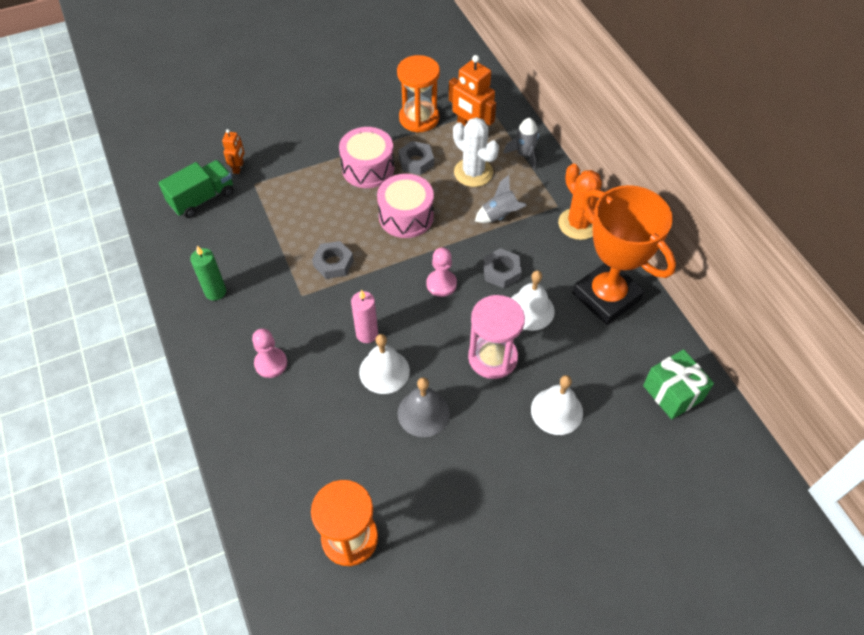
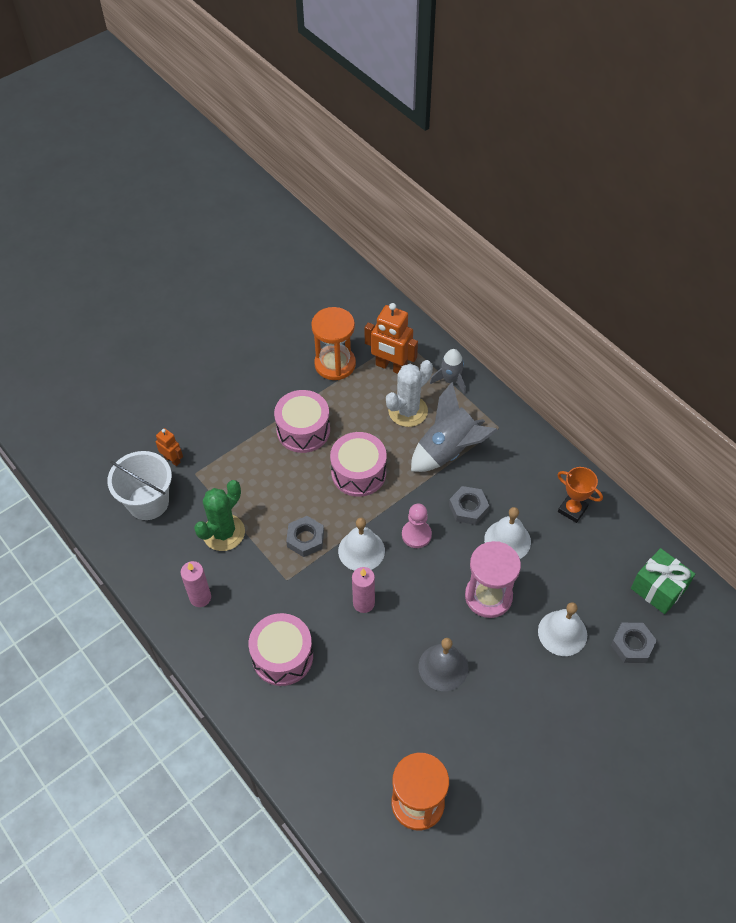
camera: 15 degrees left, 0 degrees up
green truck [159,160,234,218] -> white bucket [107,451,172,520]
green candle [190,246,226,300] -> pink candle [181,561,211,607]
orange robot [222,129,245,174] -> orange robot turned 45 degrees counterclockwise [156,428,183,466]
pink pawn [252,329,287,378] -> pink drum [249,613,313,686]
white bell [359,334,410,394] -> white bell moved to [338,518,385,571]
grey nut [398,141,434,175] -> grey nut moved to [611,623,657,663]
white cactus [453,117,499,187] -> white cactus turned 75 degrees counterclockwise [386,360,433,427]
grey rocket [475,175,527,223] -> grey rocket [411,382,498,472], size x1.72
orange cactus [558,164,602,240] -> none
orange trophy [573,185,676,325] -> orange trophy [557,467,603,523], size x0.47
none -> green cactus [194,480,245,551]

